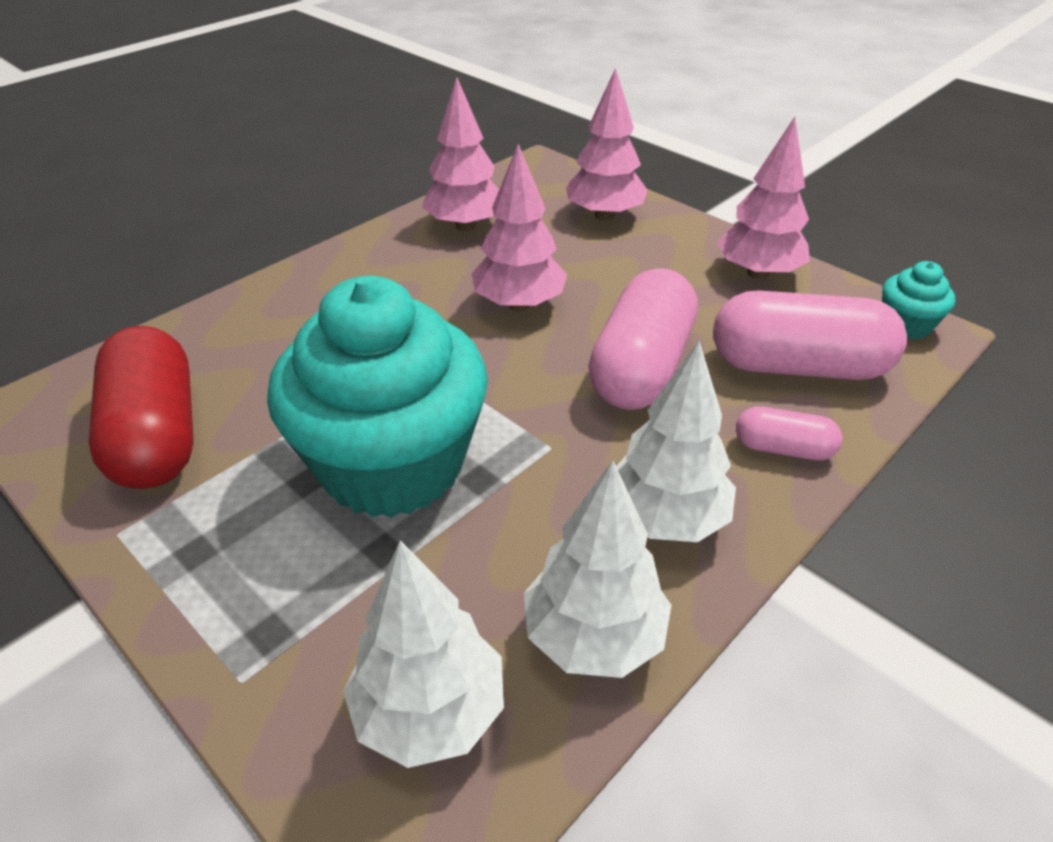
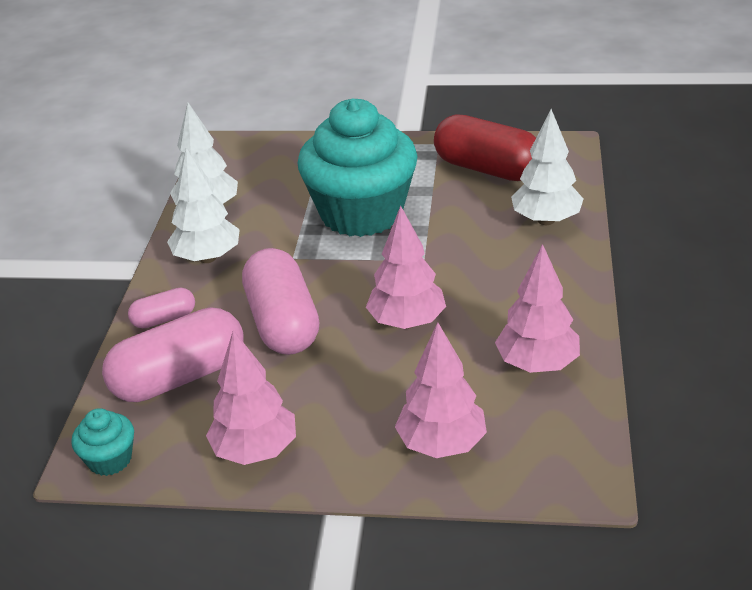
camera: 145 degrees right, 5 degrees down
white tree [343,540,504,768] -> white tree moved to [511,109,583,225]

